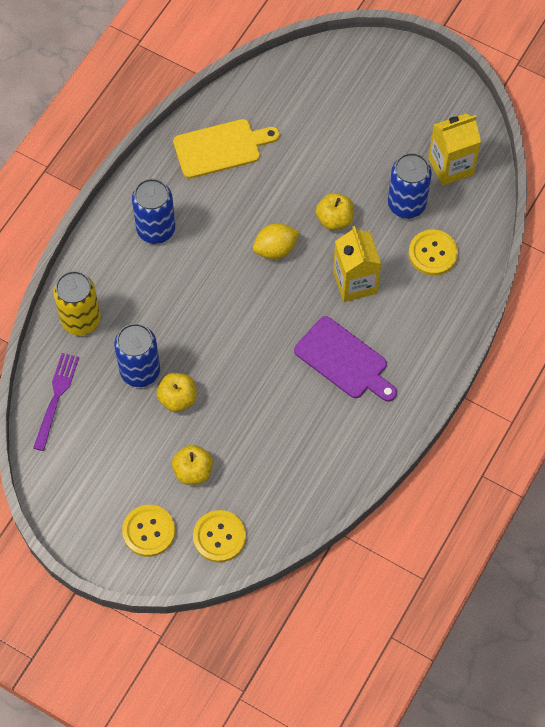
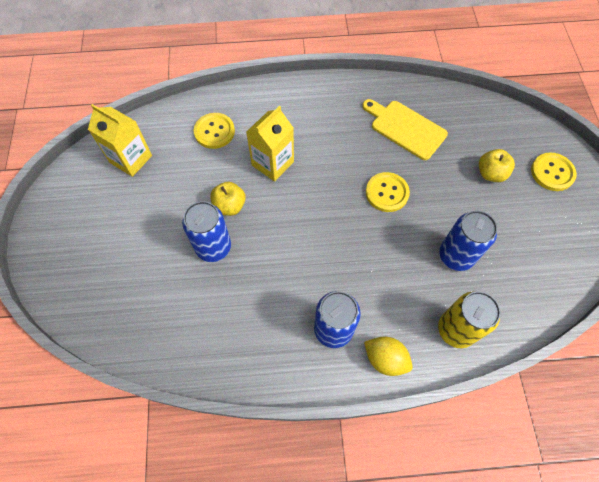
camera: 125 degrees left, 0 degrees up
purple fork [33,353,79,451] -> none
yellow apple [157,373,197,412] -> none
yellow cutting board [173,119,280,179] -> yellow cutting board moved to [362,99,448,160]
yellow button [193,510,246,562] -> yellow button moved to [366,172,410,212]
yellow lemon [253,223,300,259] -> yellow lemon moved to [364,336,413,376]
purple cutting board [294,316,397,402] -> none
blue can [388,153,432,219] -> blue can moved to [182,201,231,262]

